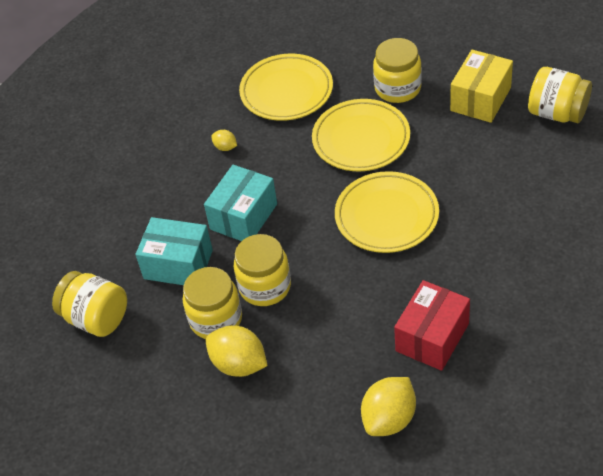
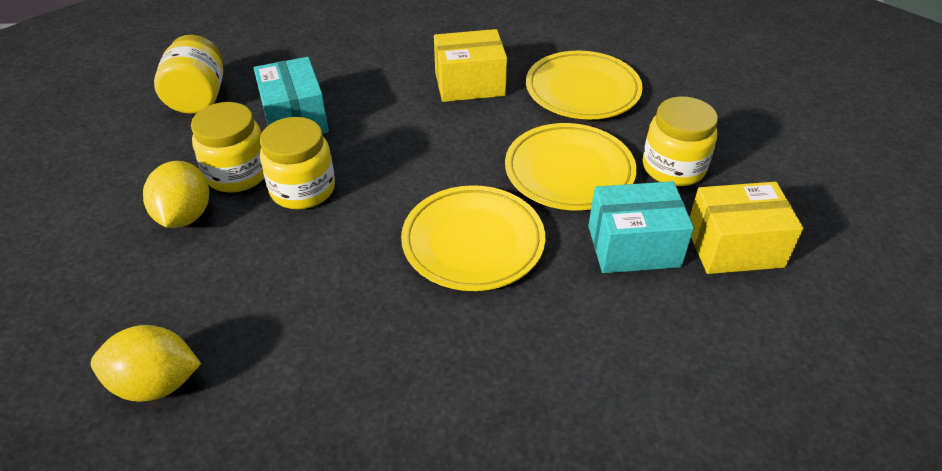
camera: 50 degrees right, 5 degrees down
turquoise box [204,165,277,241] -> turquoise box moved to [588,181,694,273]
yellow lemon [211,130,237,151] -> yellow box [434,29,507,102]
red box [394,280,470,371] -> none
yellow jar [528,67,592,123] -> none

